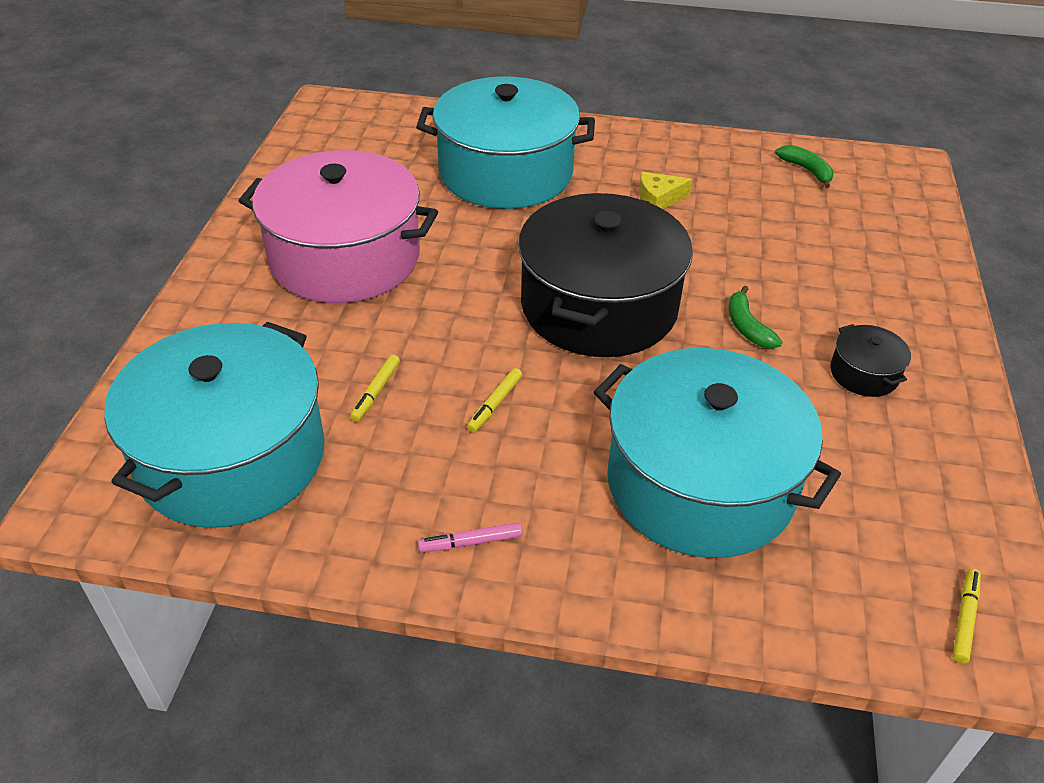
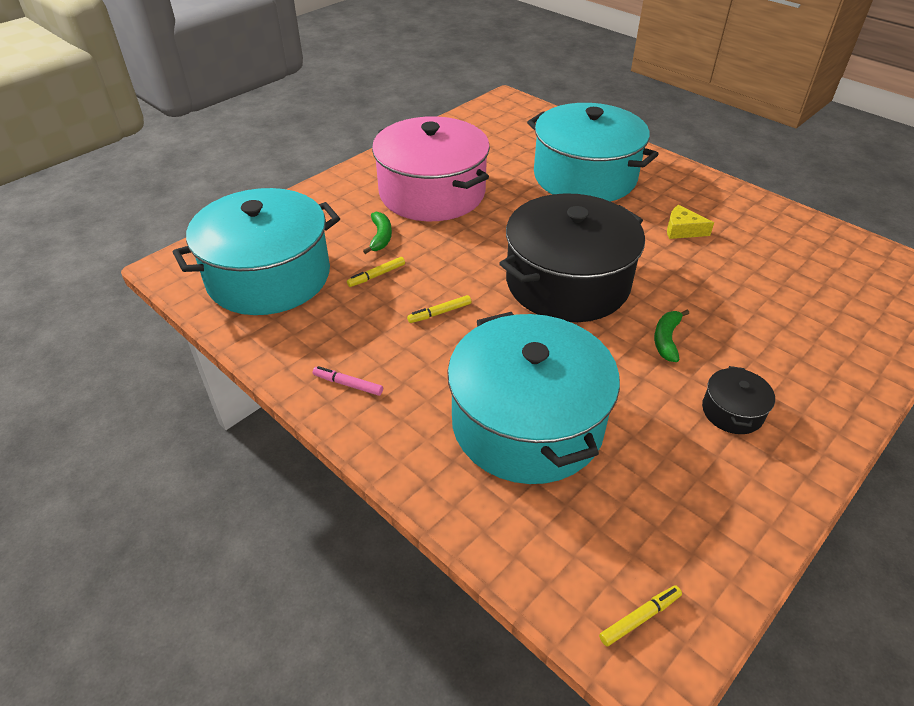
camera: 35 degrees right, 0 degrees up
green banana [775,145,833,188] -> green banana moved to [363,212,392,254]

